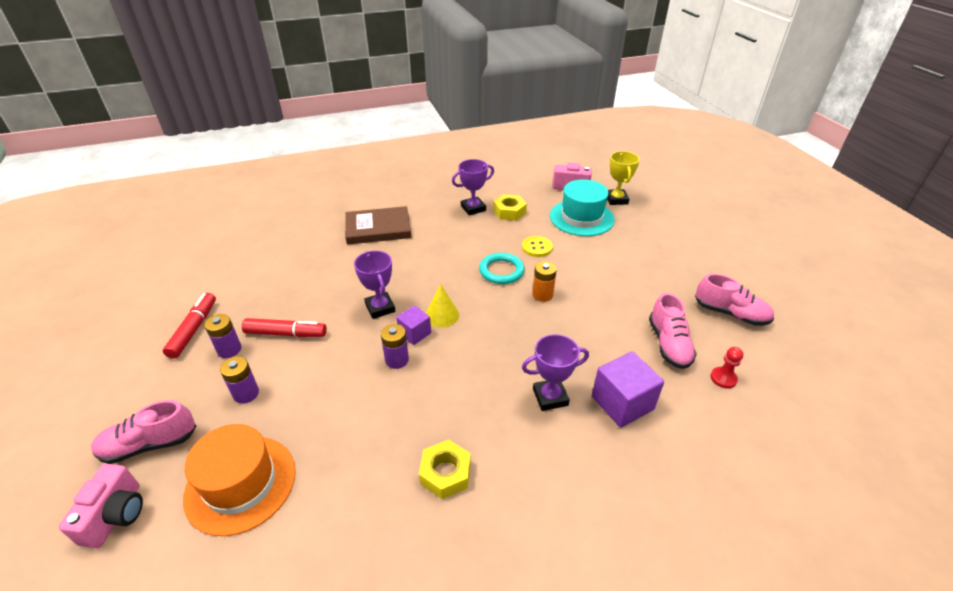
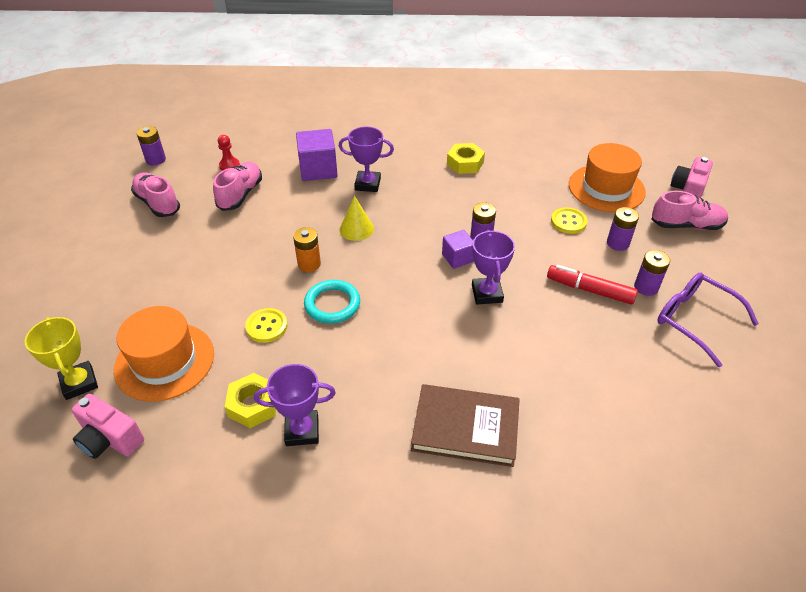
camera: 160 degrees left, 5 degrees up
red marker [163,293,216,359] -> purple glasses [657,272,759,367]
yellow cone [426,284,459,327] -> yellow cone moved to [340,196,374,241]
turquoise hat [550,179,615,236] -> orange hat [114,306,214,402]
yellow trophy [607,151,640,205] -> yellow trophy turned 45 degrees counterclockwise [25,317,98,400]
none -> purple battery [136,126,166,165]
none -> yellow button [551,208,587,234]

